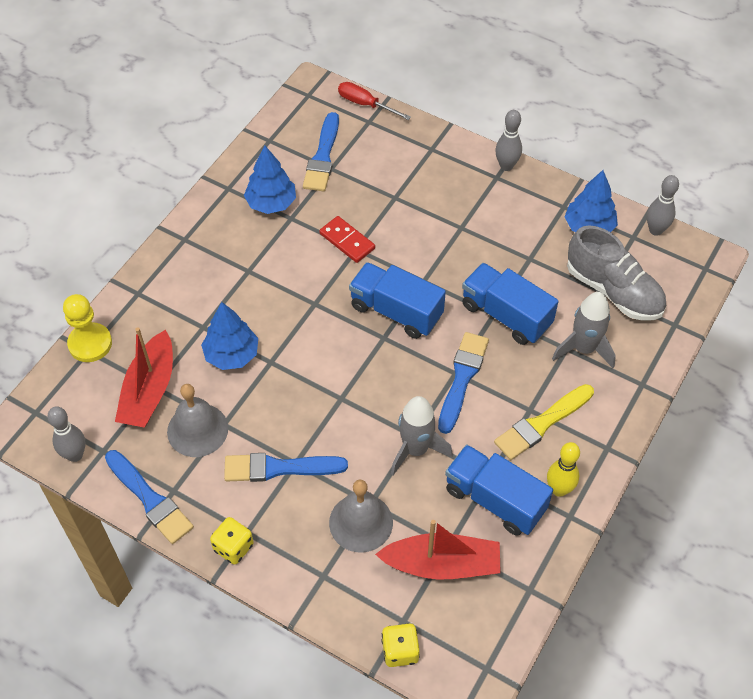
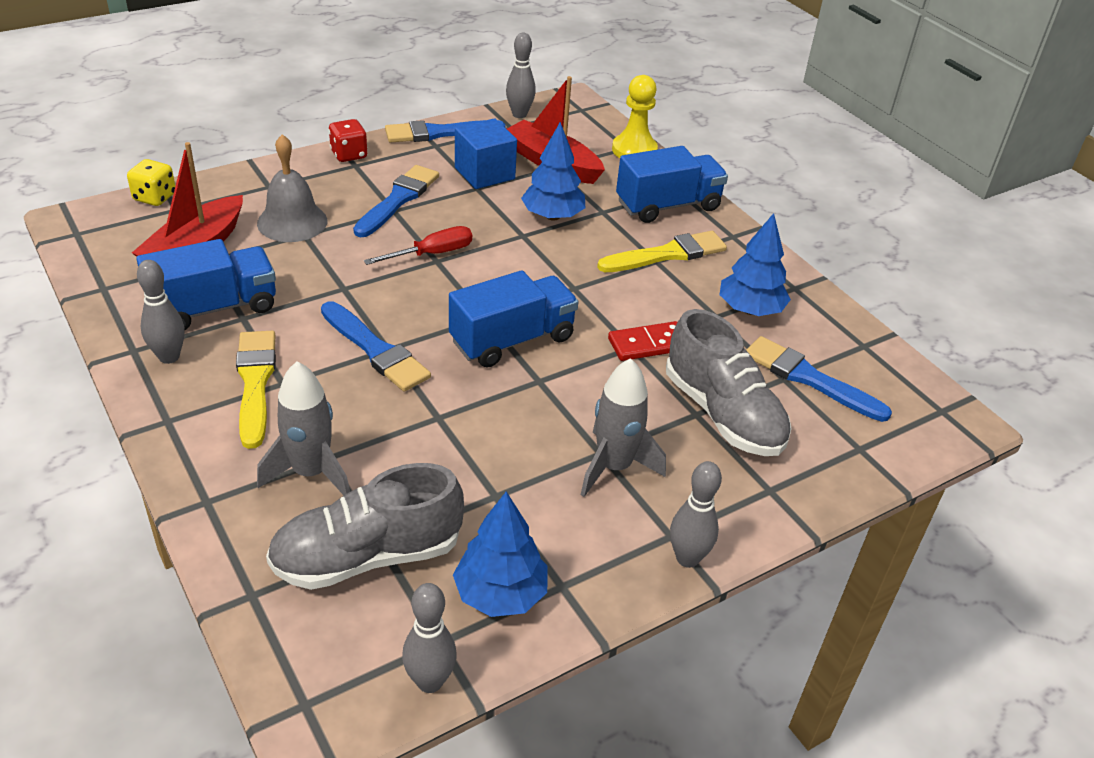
camera: 115 degrees right, 15 degrees down
grey bell [167,384,228,457] -> blue cube [455,118,517,189]
yellow dice [210,517,254,565] -> red dice [329,119,368,162]
red screwdriver [338,82,411,120] -> red screwdriver moved to [364,226,472,265]
grey rocket [391,396,453,475] -> grey rocket moved to [581,358,666,497]
blue truck [462,263,559,345] -> blue truck moved to [616,146,728,223]
yellow bowling pin [547,442,580,497] -> grey bowling pin [137,260,184,364]
none -> yellow brush [597,231,727,272]
none -> grey shoe [666,309,792,456]

